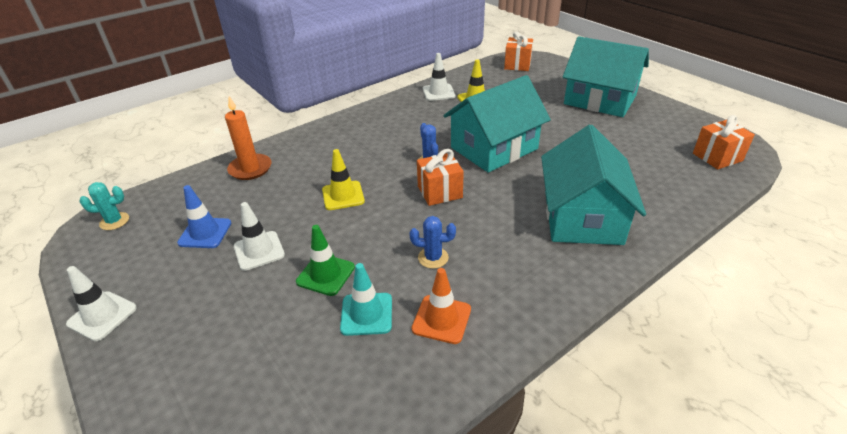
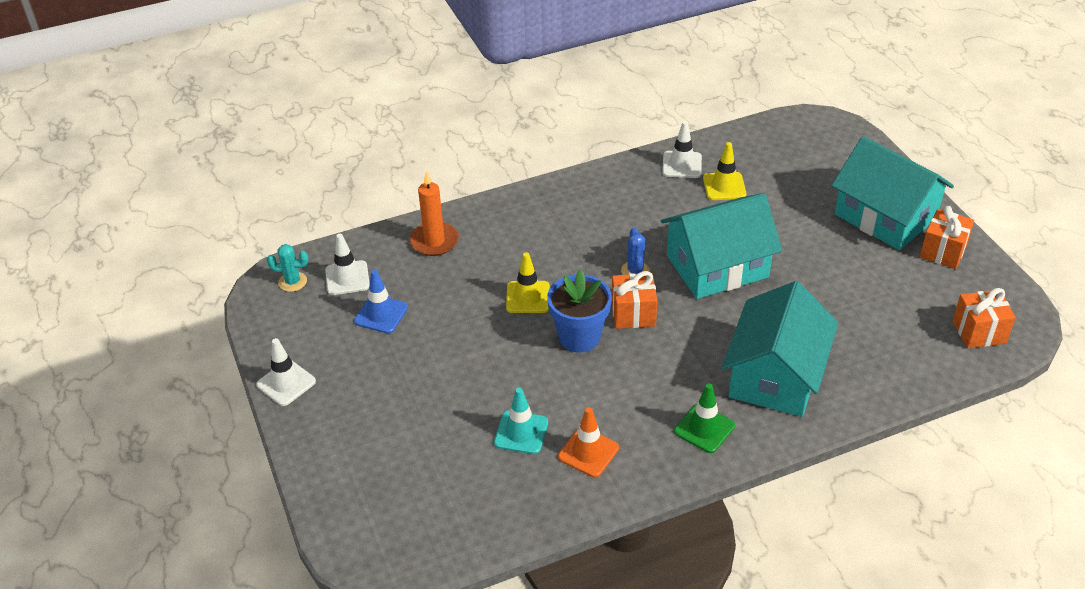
camera: 15 degrees right, 5 degrees up
white traffic cone [234,202,285,271] -> white traffic cone moved to [325,234,370,295]
green traffic cone [296,225,355,296] -> green traffic cone moved to [674,383,735,453]
blue cactus [410,216,456,269] -> none
orange gift [504,31,533,71] -> orange gift moved to [920,206,974,269]
none -> blue flower pot [547,269,612,352]

